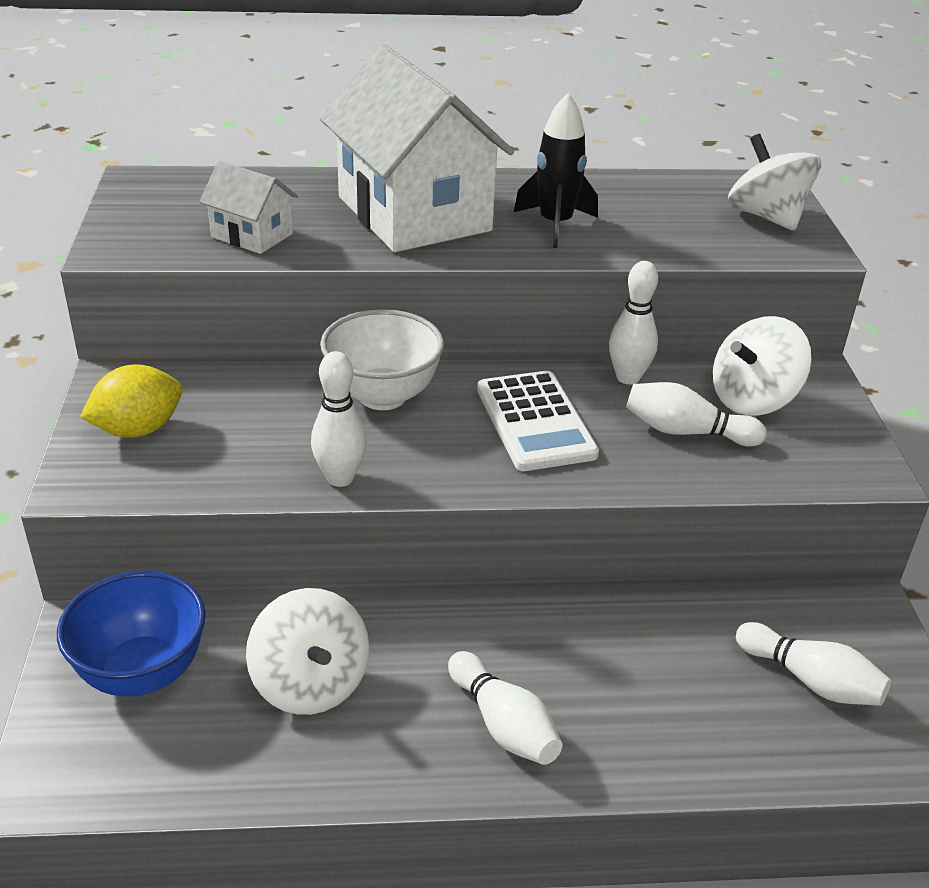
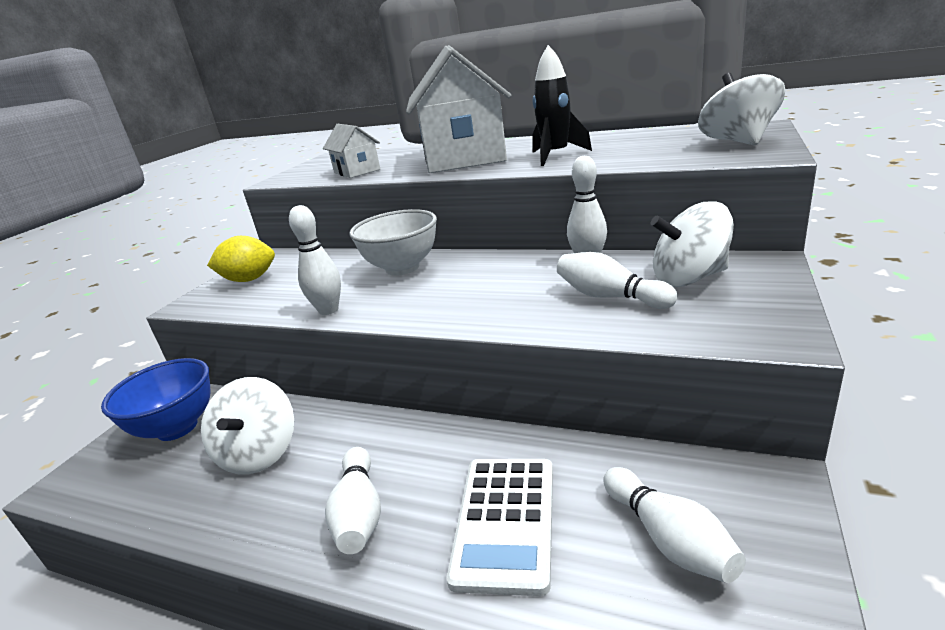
camera: 30 degrees right, 10 degrees down
white calculator [477,371,599,471] -> white calculator moved to [447,459,553,596]

